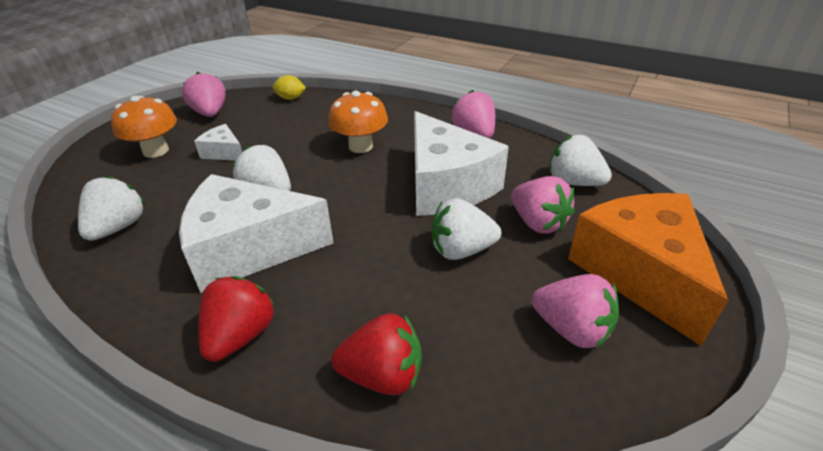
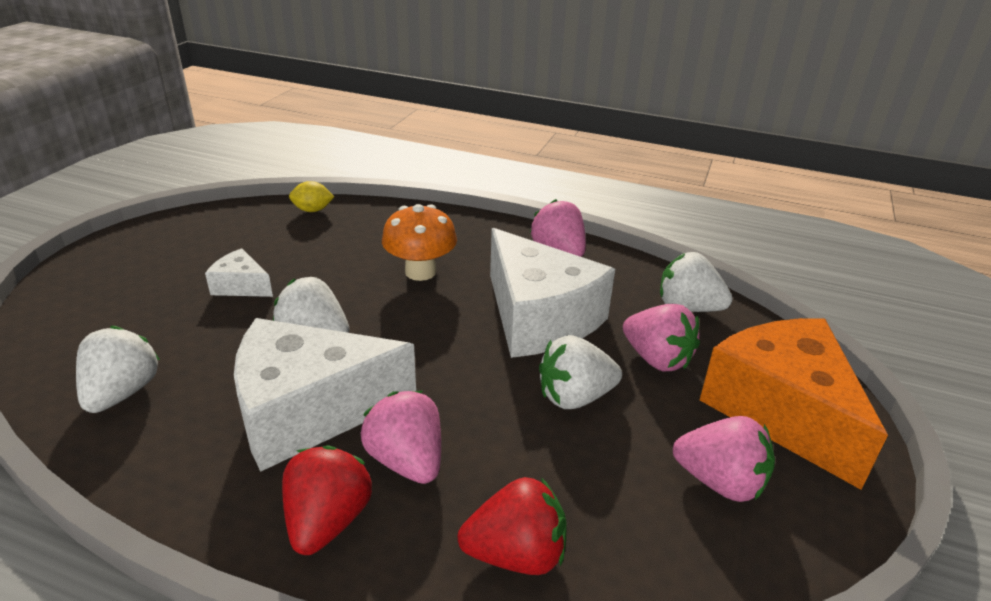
camera: 10 degrees left, 5 degrees down
orange mushroom [111,96,177,158] -> none
pink strawberry [182,72,226,117] -> pink strawberry moved to [361,391,441,484]

